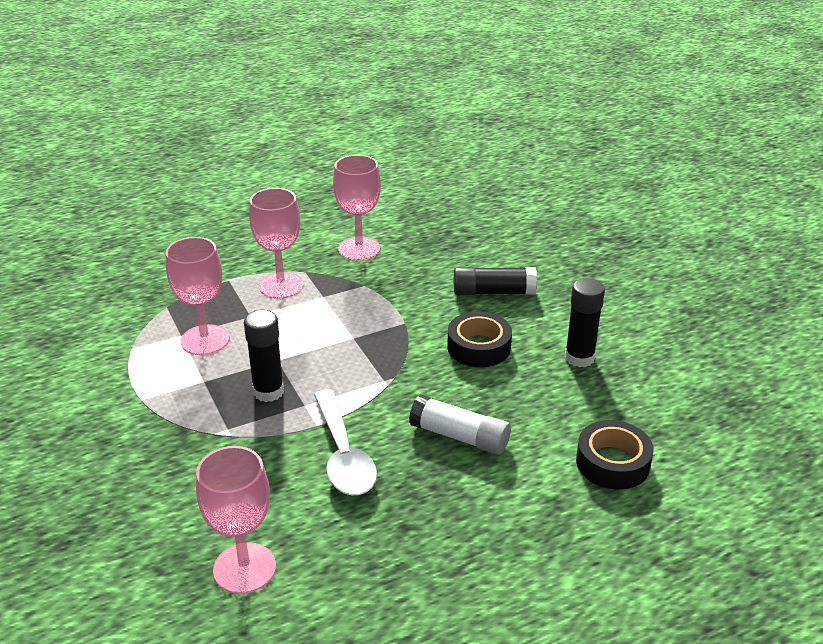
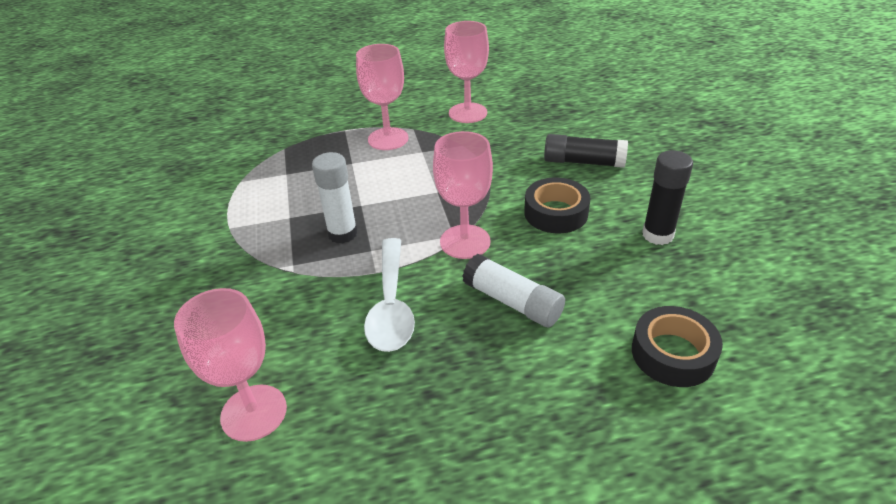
camera: 15 degrees right, 5 degrees up
pink goblet [166,237,229,355] -> pink goblet moved to [433,131,493,259]
black glue stick [244,310,284,402] -> white glue stick [312,152,358,244]

